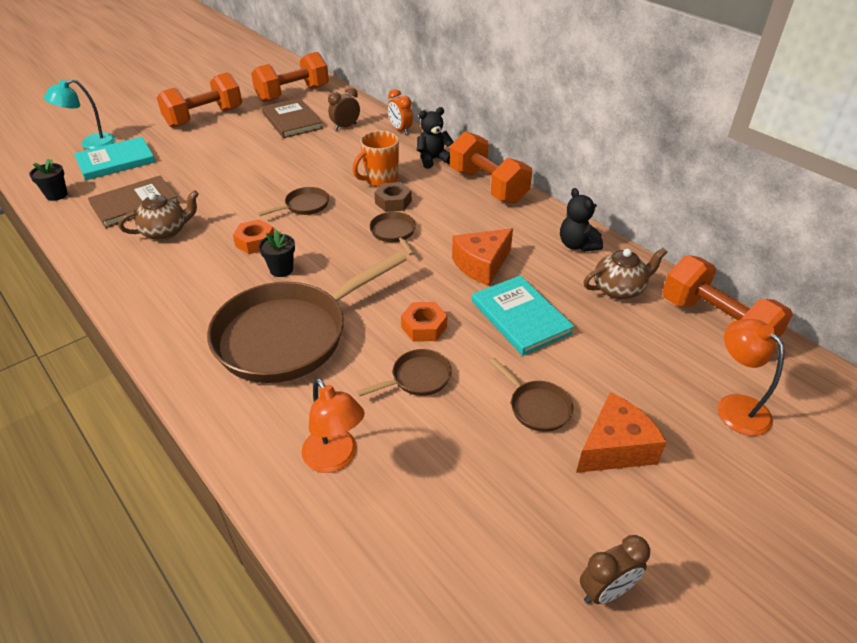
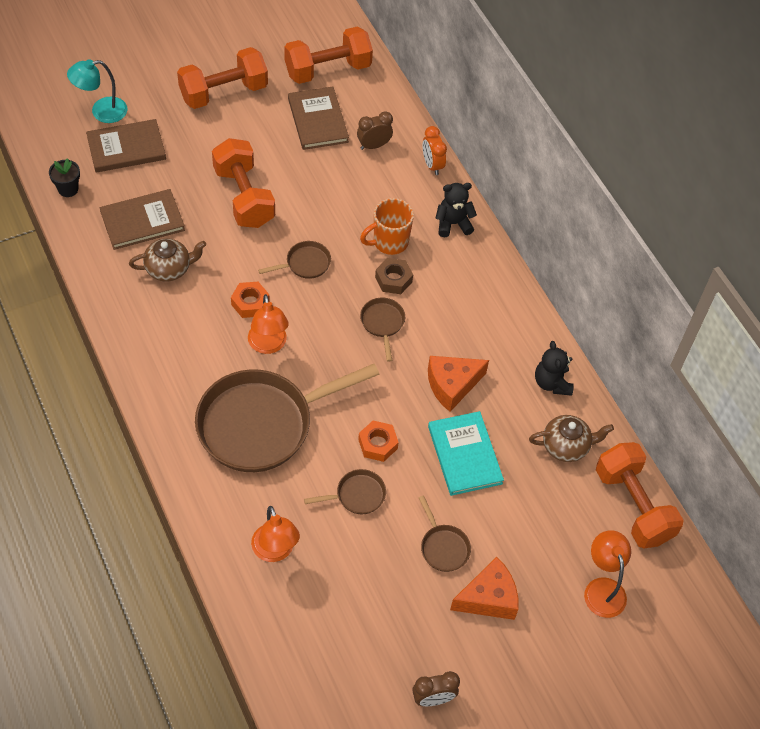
camera: 10 degrees right, 15 degrees up
turquoise book [74,137,155,180] -> brown book [86,119,166,173]
black flower pot [259,229,295,277] -> orange lamp [248,294,289,354]
orange dumbbell [450,131,532,204] -> orange dumbbell moved to [212,138,275,228]

